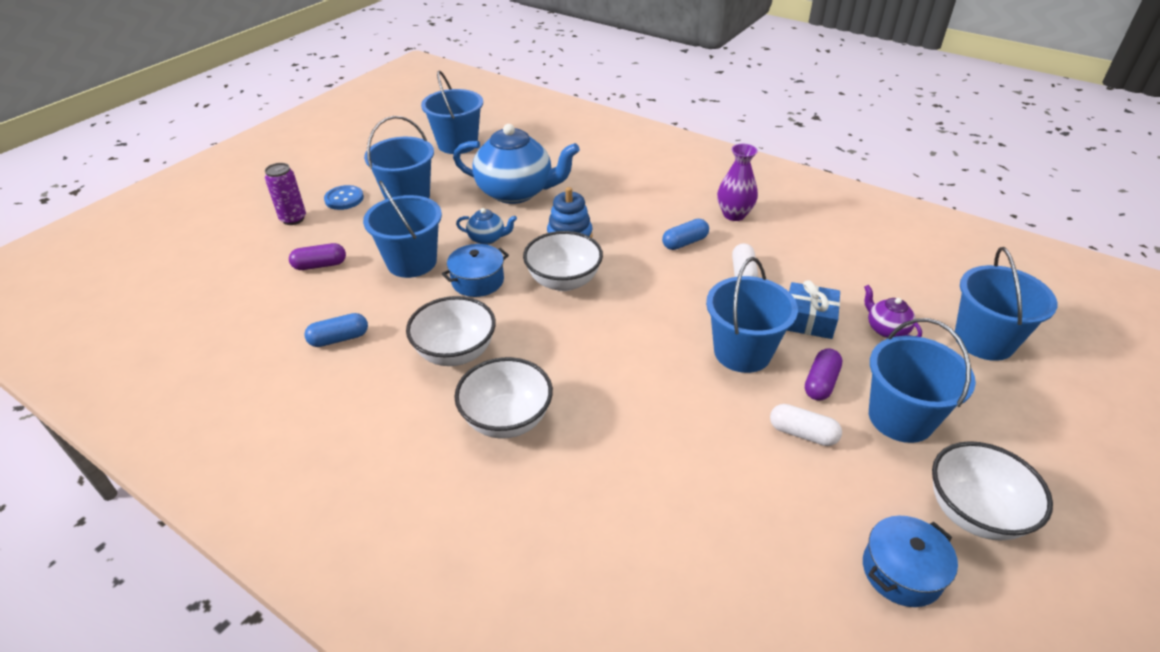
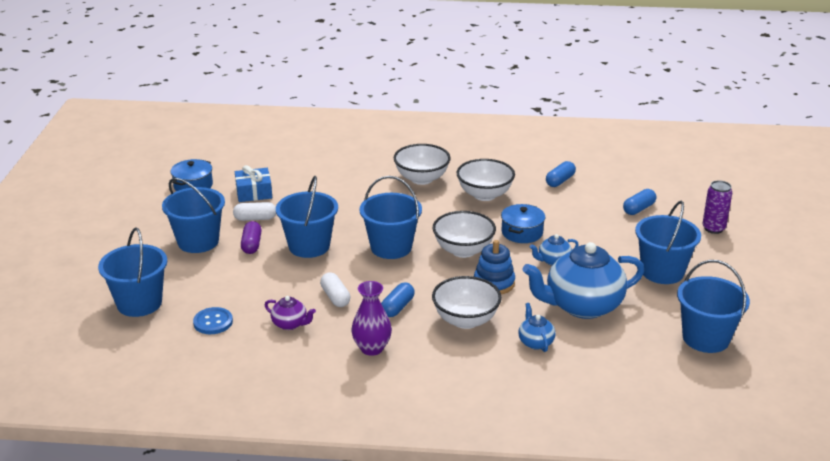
camera: 150 degrees right, 10 degrees down
purple capsule [289,243,346,270] -> blue capsule [623,189,656,215]
blue button [324,185,364,210] -> blue button moved to [193,307,233,334]
blue bucket [363,180,442,278] -> blue bucket moved to [360,176,422,259]
blue gift [786,280,840,339] -> blue gift moved to [235,165,272,202]
purple teapot [864,285,922,338] -> purple teapot moved to [265,296,316,330]
white bowl [932,441,1053,540] -> white bowl moved to [432,276,502,329]
none -> blue teapot [519,303,555,352]

